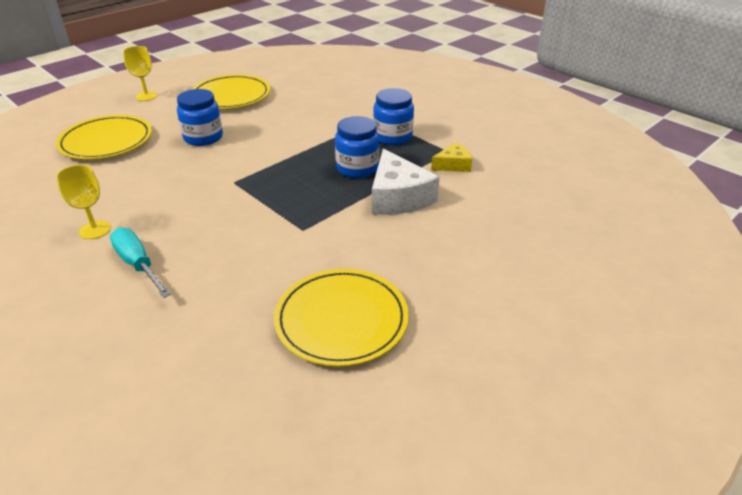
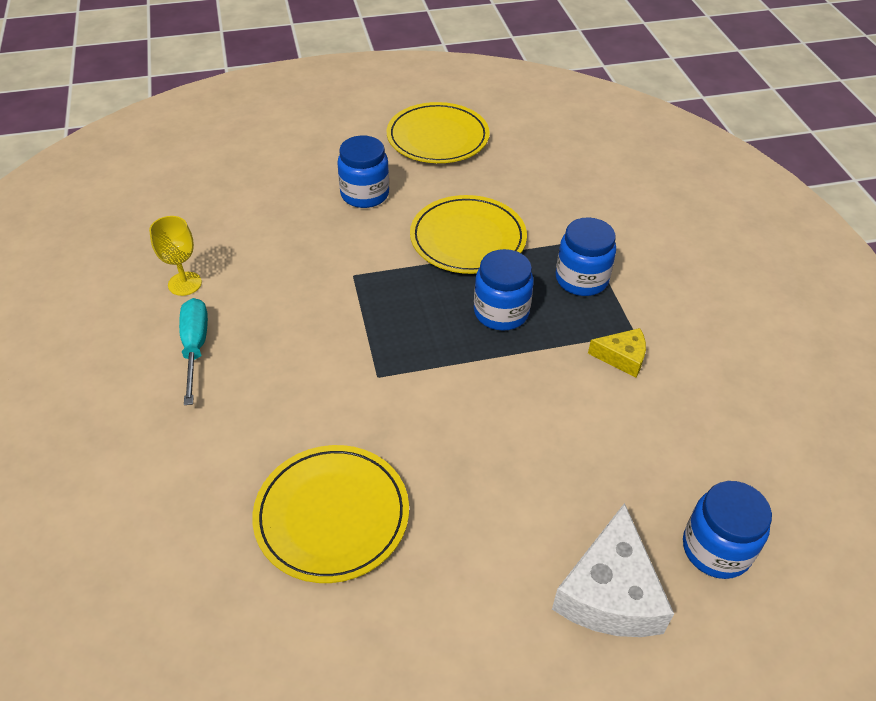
camera: 30 degrees right, 10 degrees up
yellow plate [56,115,152,160] -> yellow plate moved to [410,195,527,274]
yellow goblet [123,46,158,101] -> none
white cheese [372,149,440,215] -> white cheese moved to [552,503,674,637]
none -> blue jar [683,481,772,579]

